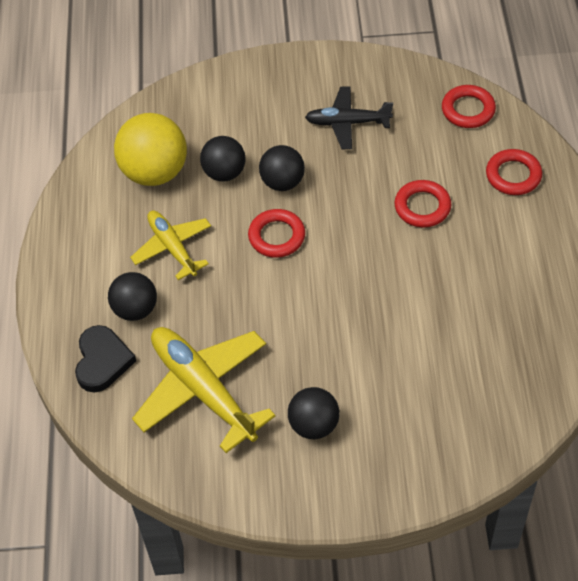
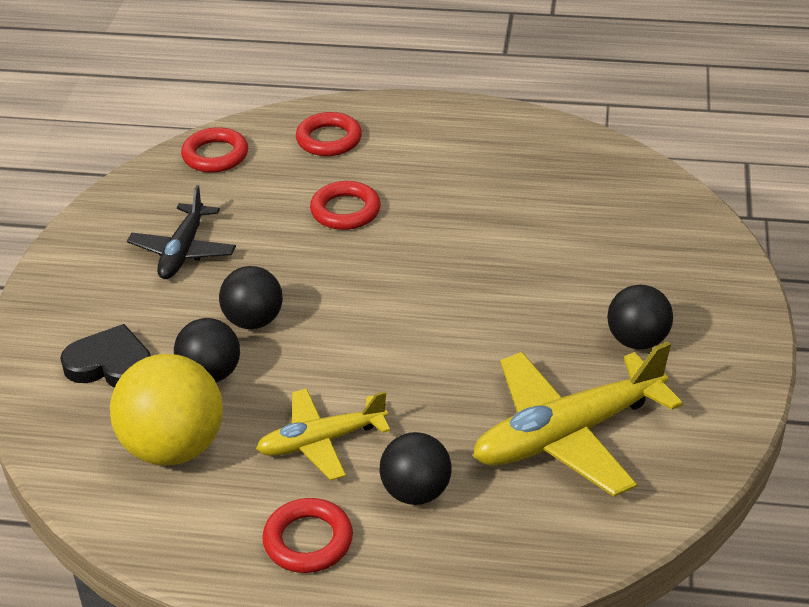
camera: 80 degrees left, 15 degrees down
black heart [75,325,136,392] -> black heart moved to [60,324,151,387]
red ring [248,209,305,258] -> red ring moved to [262,498,353,573]

